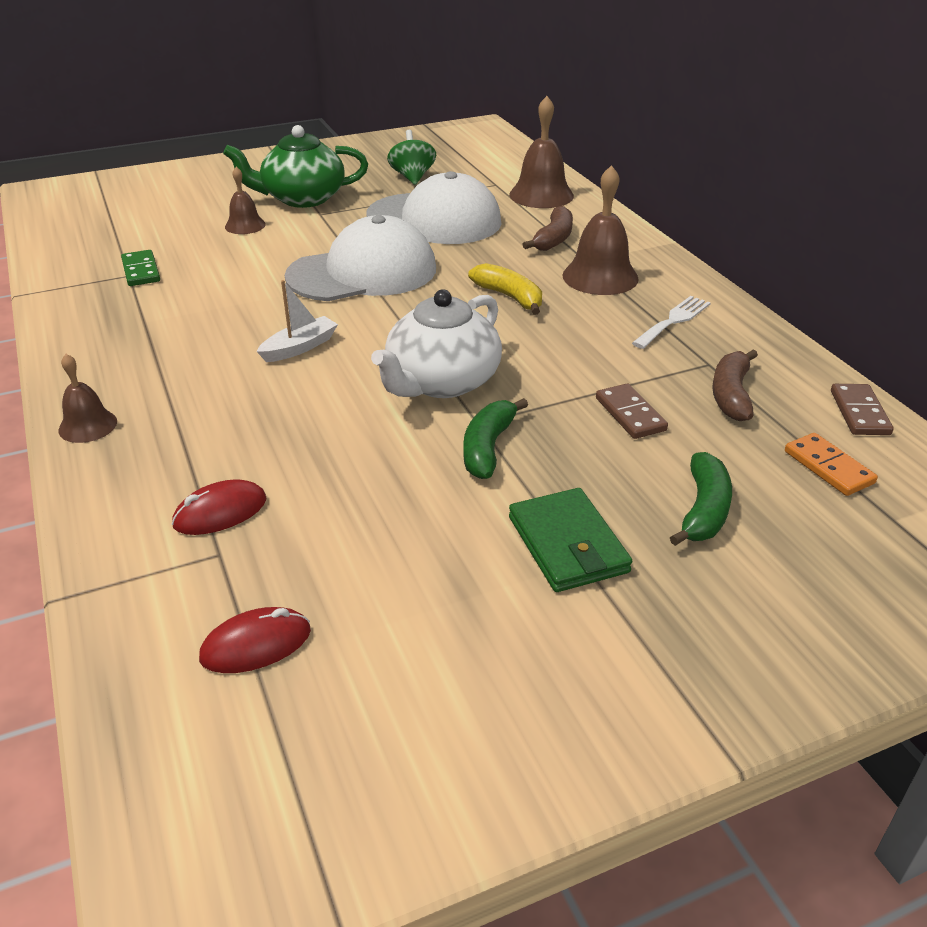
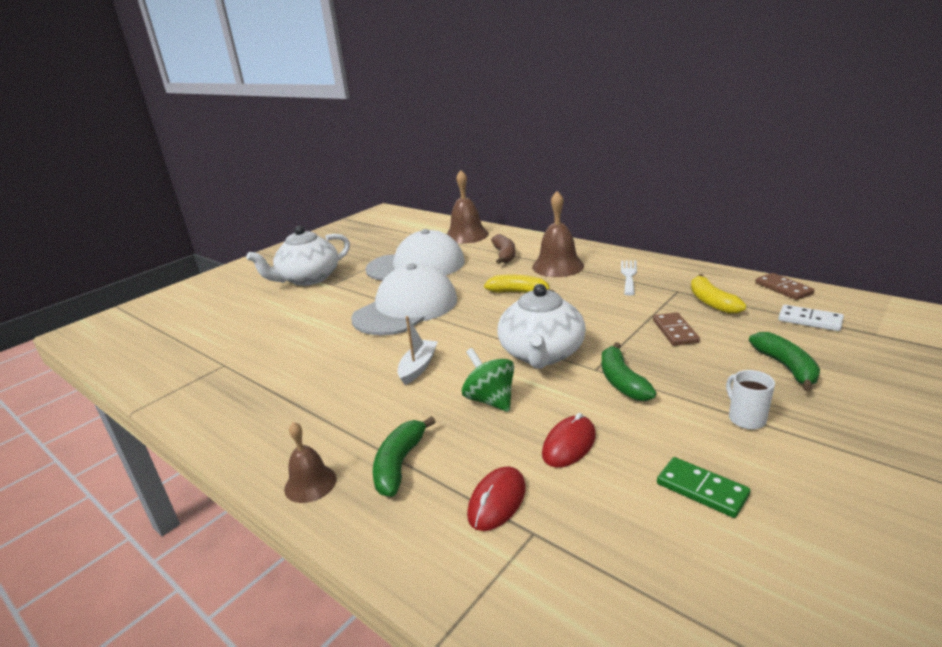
camera: 25 degrees left, 10 degrees down
green domino [121,250,160,286] -> green domino moved to [657,457,750,518]
red mouse [199,607,311,673] -> red mouse moved to [542,413,596,468]
green teapot [223,125,368,208] -> white teapot [246,226,350,286]
brown bell [225,167,266,234] -> none
green spinning top [387,130,436,185] -> green spinning top moved to [462,348,514,412]
green wallet [509,488,632,592] -> white mug [726,370,775,430]
brown domino [596,384,668,439] -> brown domino turned 45 degrees clockwise [653,312,700,346]
brown banana [712,350,758,421] -> yellow banana [691,274,747,314]
orange domino [785,433,878,496] -> white domino [778,305,844,331]
none -> green banana [373,416,436,497]

